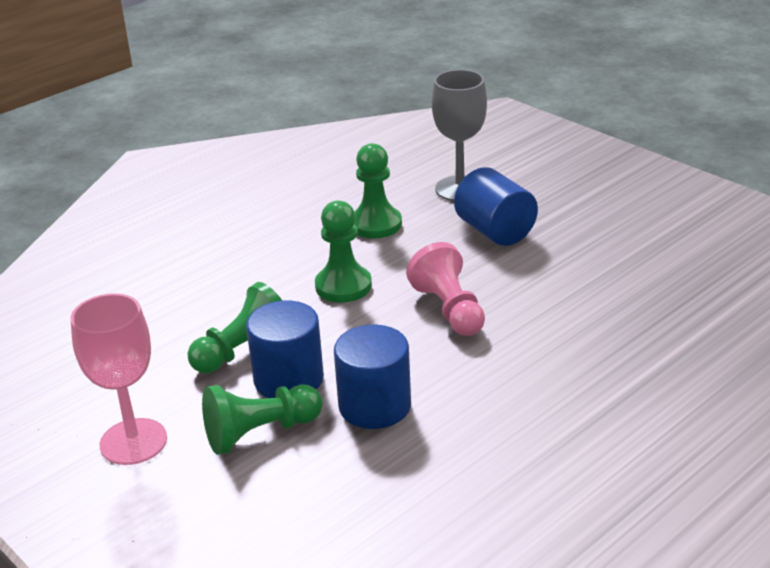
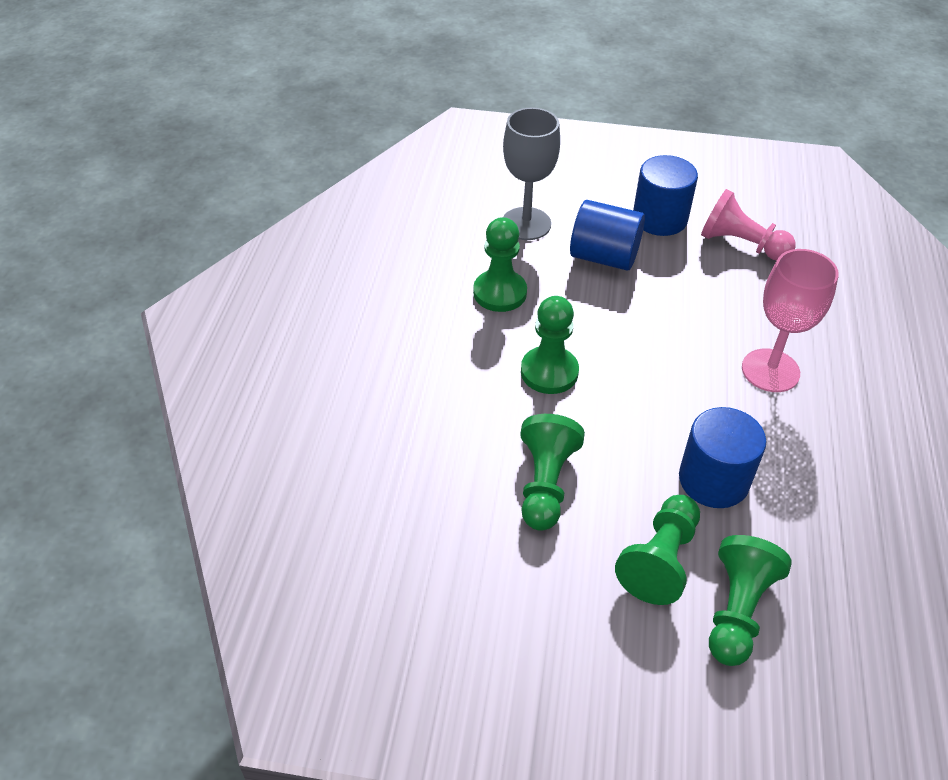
camera: 40 degrees left, 15 degrees up
pink goblet [71,293,167,465] -> pink goblet moved to [742,249,839,392]
blue cylinder [246,300,324,398] -> blue cylinder moved to [633,155,698,236]
pink pawn [406,242,485,336] -> pink pawn moved to [701,189,796,261]
none -> green pawn [709,535,792,666]

